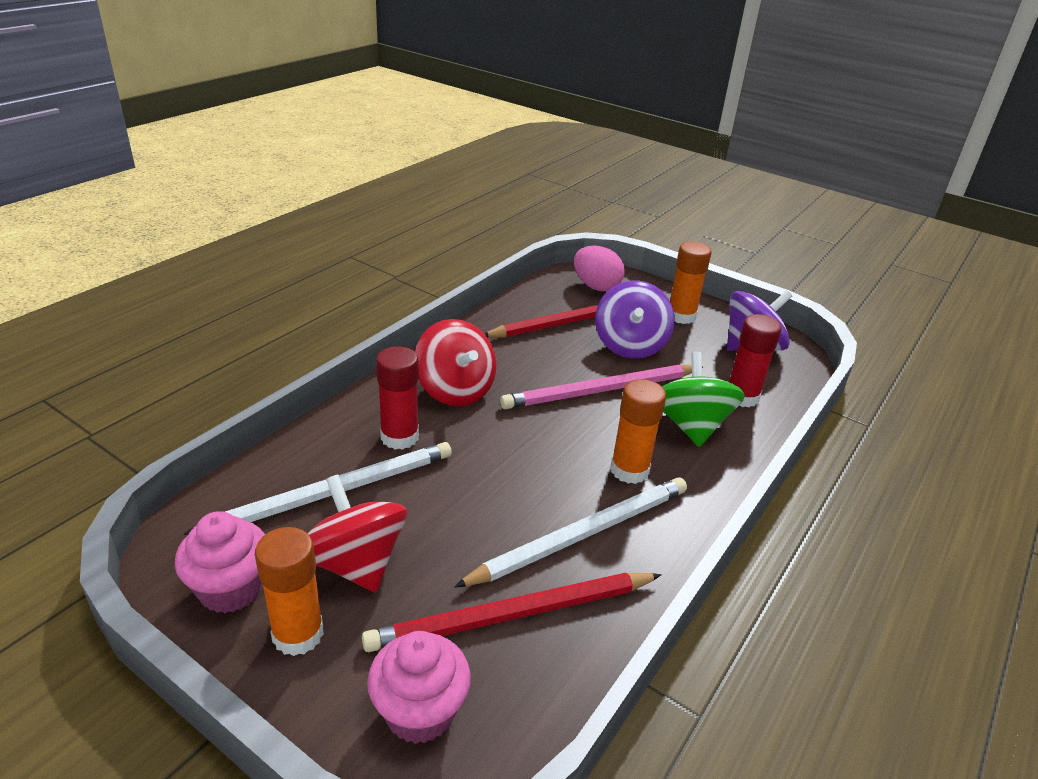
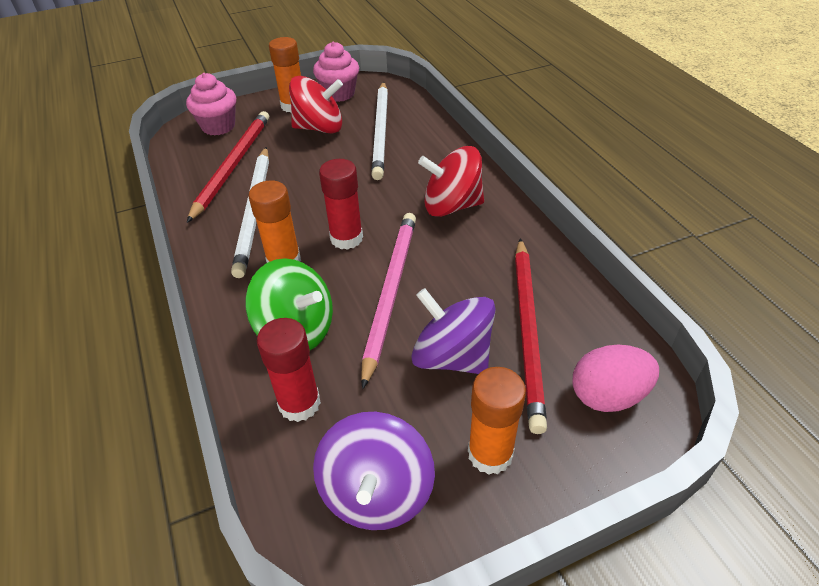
camera: 125 degrees right, 10 degrees up
red glue stick [376,346,419,450] -> red glue stick moved to [319,159,363,250]

